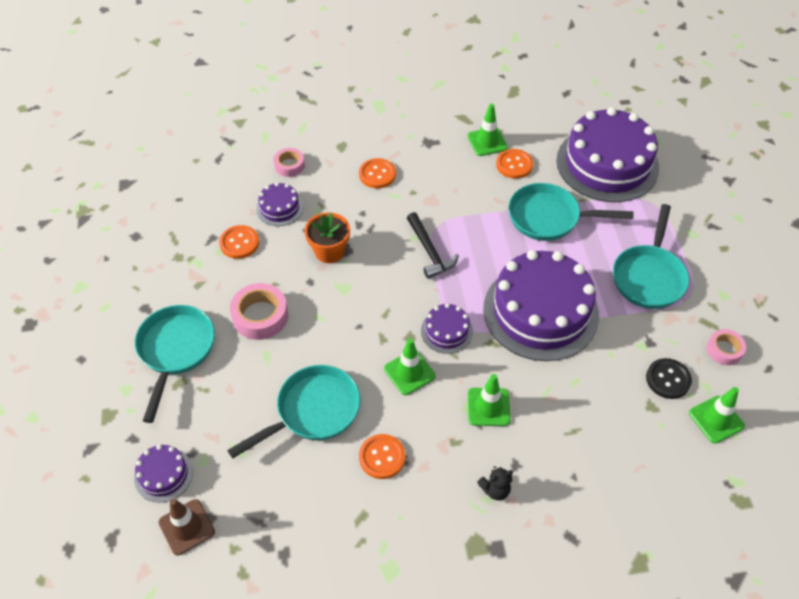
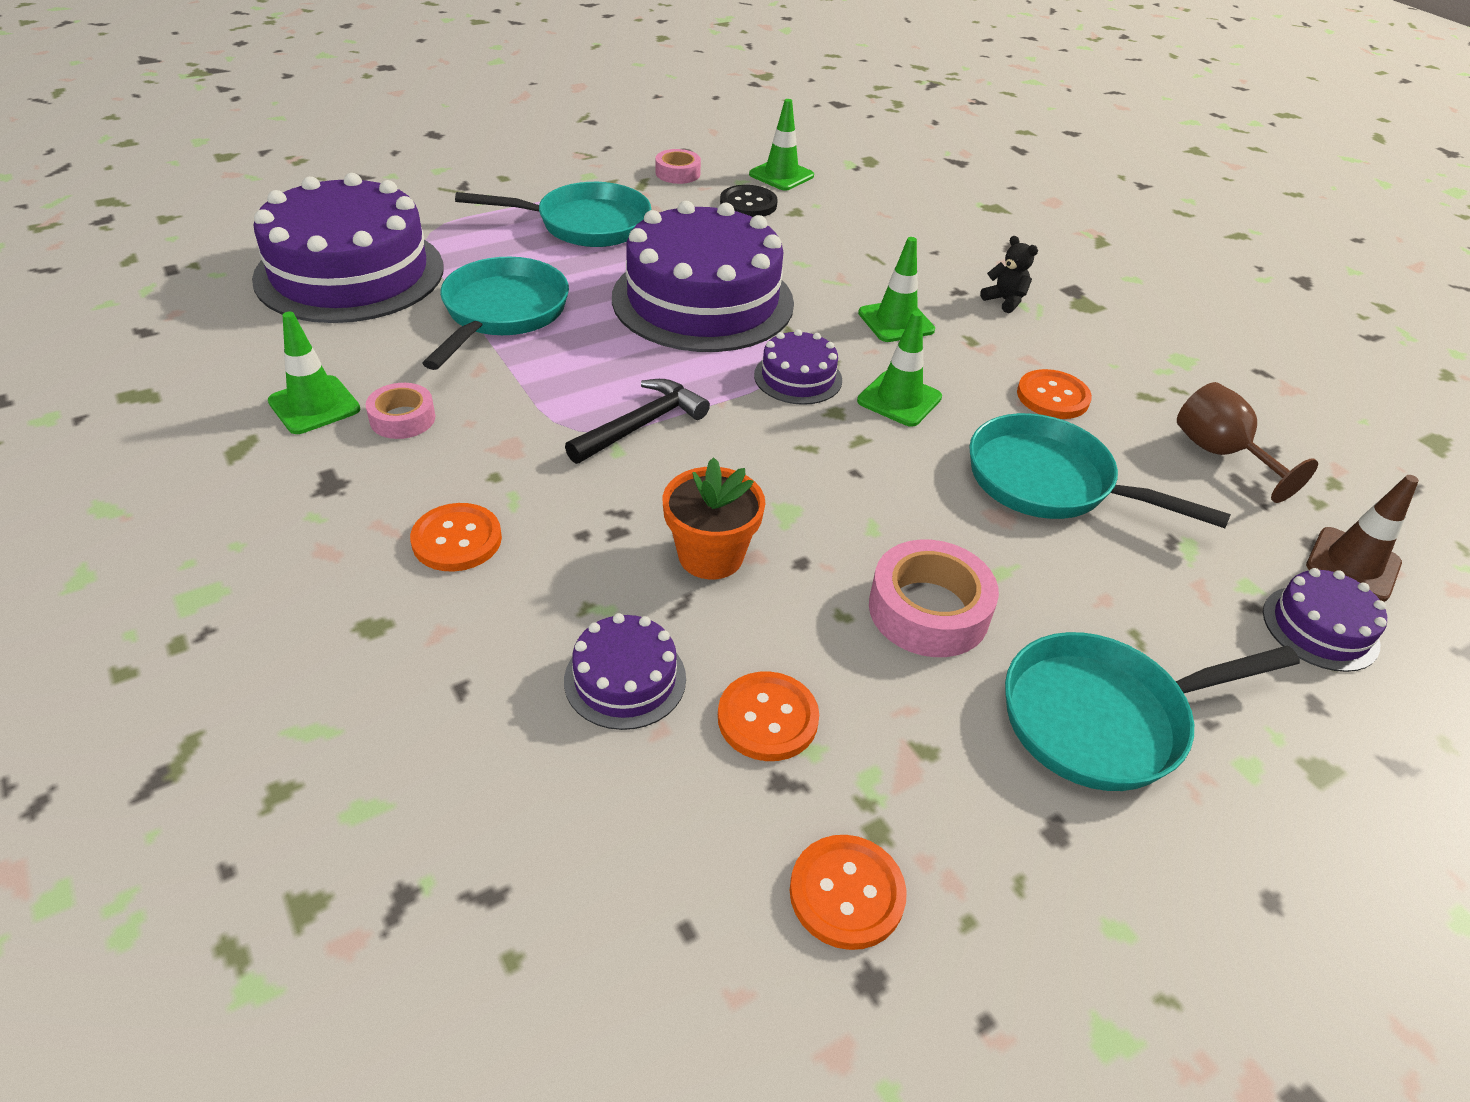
camera: 115 degrees left, 10 degrees down
pink tape [274,148,305,177] -> pink tape moved to [365,383,435,439]
orange button [496,149,533,179] -> orange button moved to [790,835,907,950]
turquoise pan [508,183,634,241] -> turquoise pan turned 150 degrees counterclockwise [422,257,569,370]
none -> brown goblet [1177,382,1318,503]

